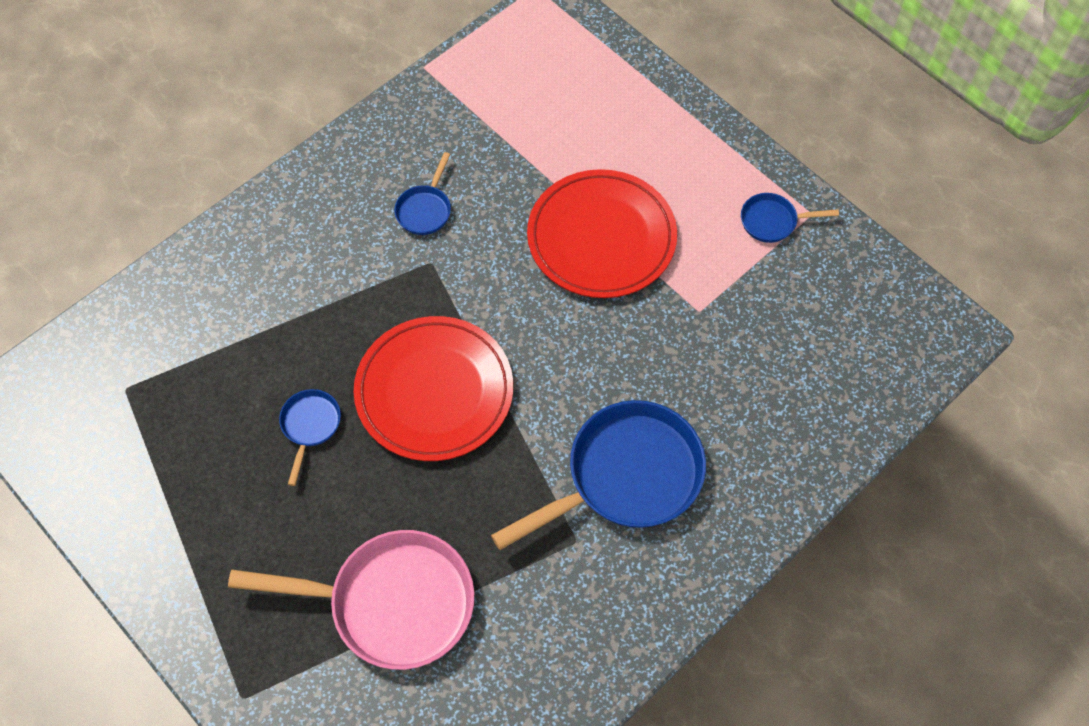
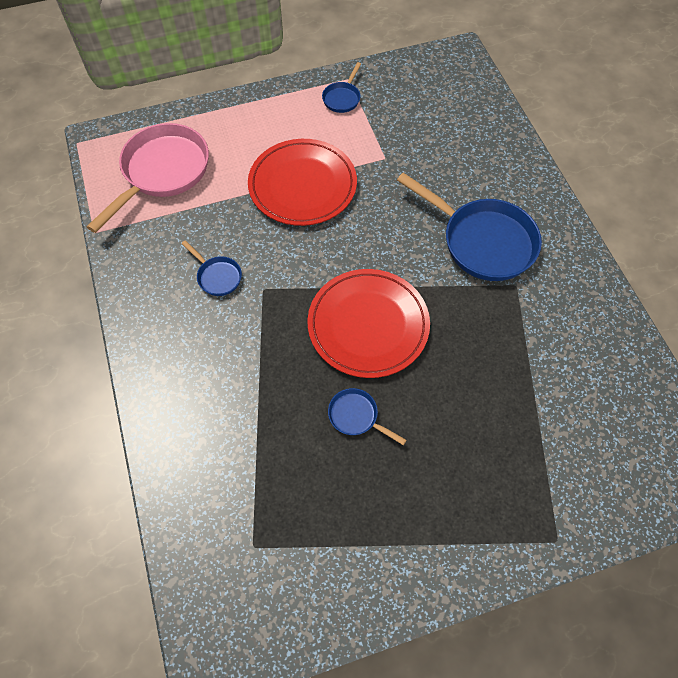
camera: 65 degrees left, 0 degrees up
pink pan [228,530,475,670] -> pink pan moved to [87,123,209,233]
blue pan [491,400,706,550] -> blue pan turned 135 degrees clockwise [397,173,542,281]

